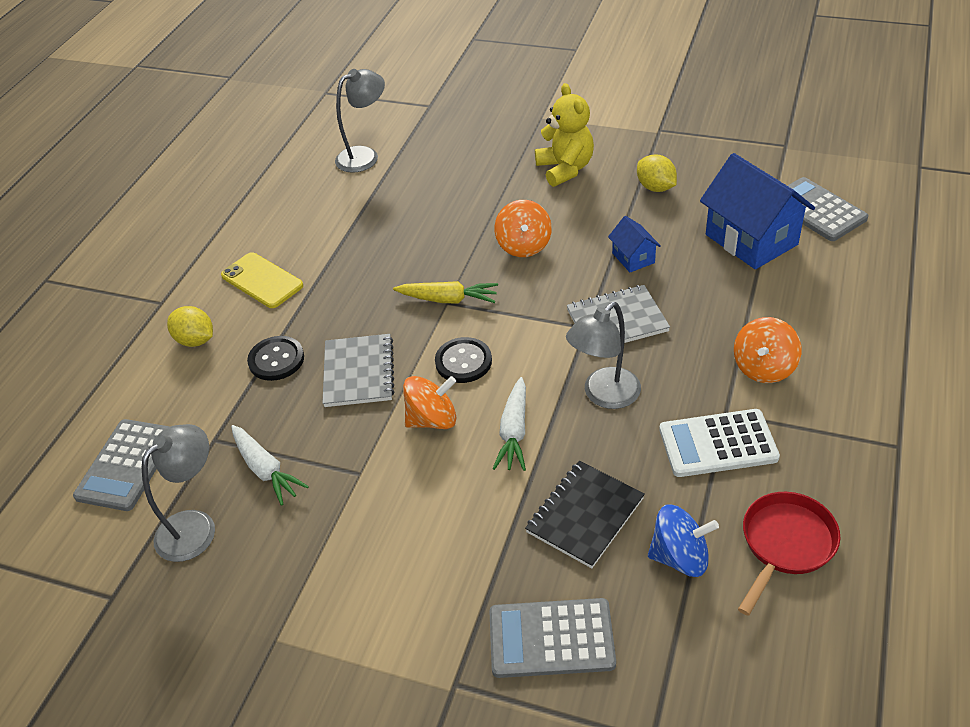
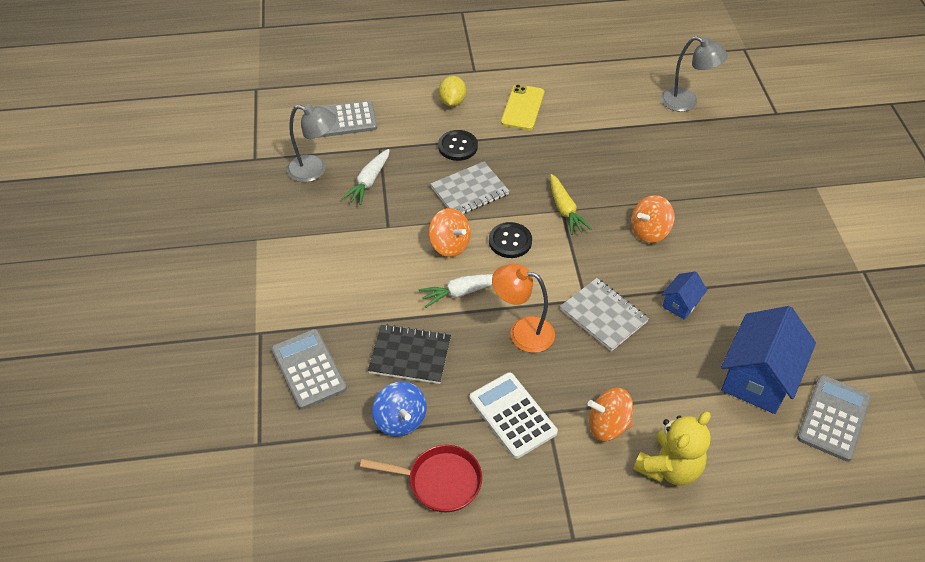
camera: 60 degrees right, 5 degrees up
yellow teddy bear [535,83,594,187] -> yellow teddy bear moved to [633,412,711,485]
grey lamp [566,302,641,409] -> orange lamp [492,264,555,353]
yellow lemon [637,155,677,192] -> none

